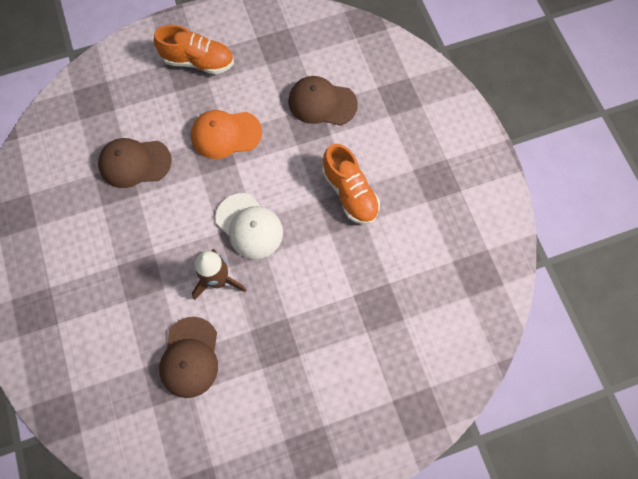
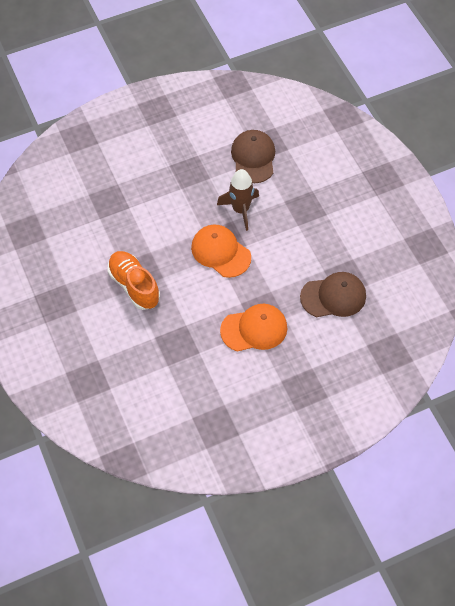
camera: 175 degrees right, 10 degrees down
orange shoe [154,25,234,74] -> none
white cap [216,193,283,259] -> orange cap [191,225,251,278]
brown cap [288,76,358,126] -> none

